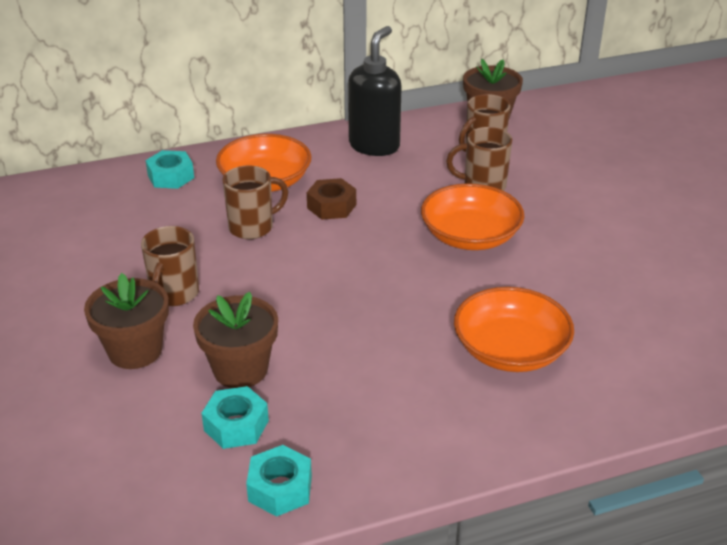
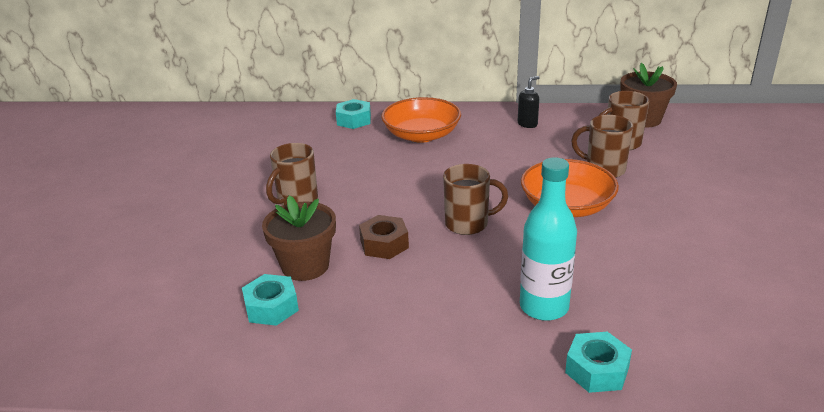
camera: 25 degrees right, 5 degrees down
brown flower pot [84,273,169,369] -> none
brown mug [222,166,289,239] -> brown mug moved to [443,164,508,235]
turquoise nut [246,445,312,517] -> turquoise nut moved to [565,332,632,393]
brown nut [307,178,356,220] -> brown nut moved to [359,215,409,259]
black soap dispenser [348,26,402,156] -> black soap dispenser [518,76,540,128], size x0.48
orange bowl [454,287,574,372] -> turquoise bottle [520,157,577,321]

